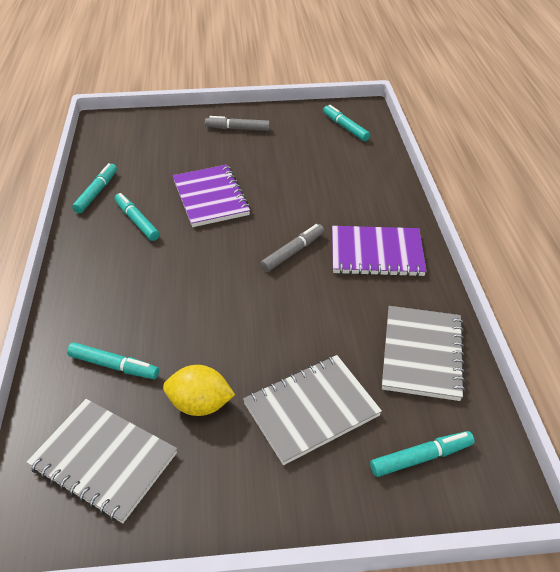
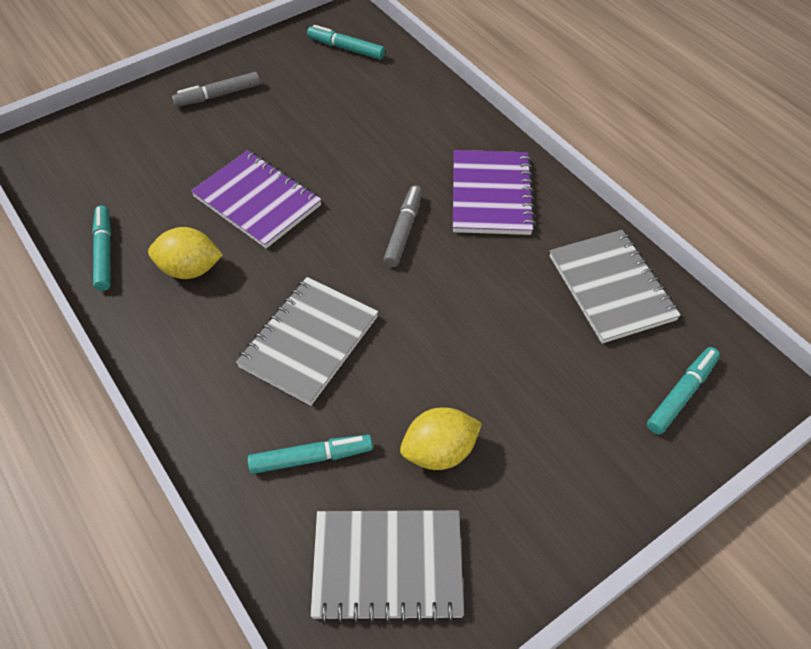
camera: 30 degrees left, 10 degrees up
turquoise marker [115,193,160,241] -> yellow lemon [148,227,223,279]
grey notebook [243,355,382,465] -> grey notebook moved to [236,277,378,406]
purple notebook [332,226,426,277] -> purple notebook turned 60 degrees counterclockwise [453,150,536,235]

